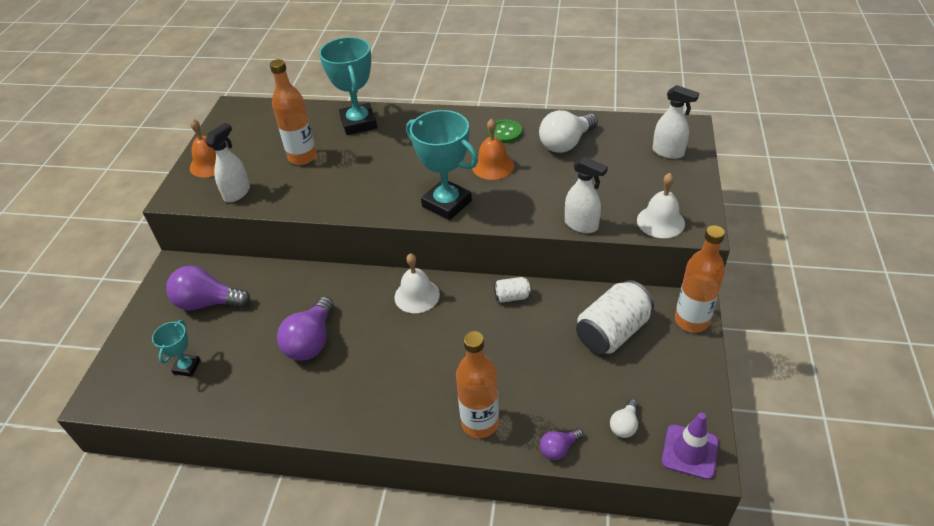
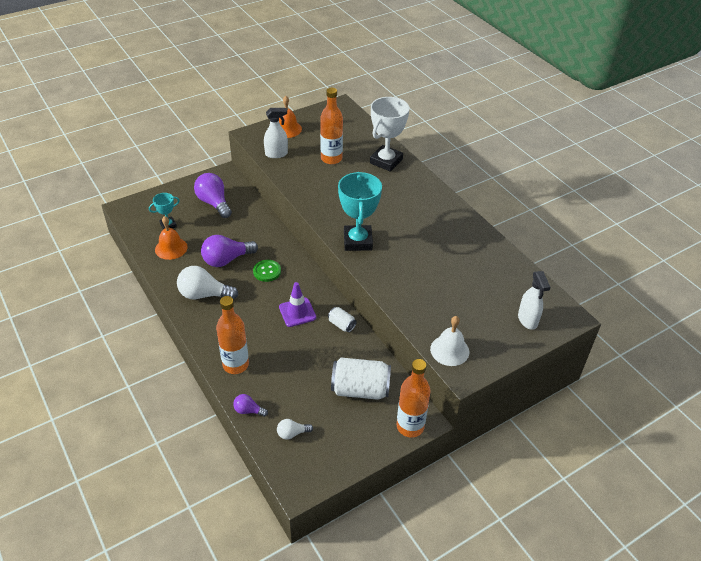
camera: 45 degrees right, 0 degrees up
turquoise trophy [319,37,377,135] -> white trophy [370,97,410,172]
white bell [394,253,440,313] -> none
orange bell [472,119,514,180] -> orange bell moved to [155,216,188,260]
green button [488,120,522,143] -> green button moved to [253,260,281,282]
white light bulb [539,110,598,153] -> white light bulb moved to [177,266,238,300]
white spray bottle [565,157,608,233] -> none
purple traffic cone [662,413,719,480] -> purple traffic cone moved to [279,282,316,327]

